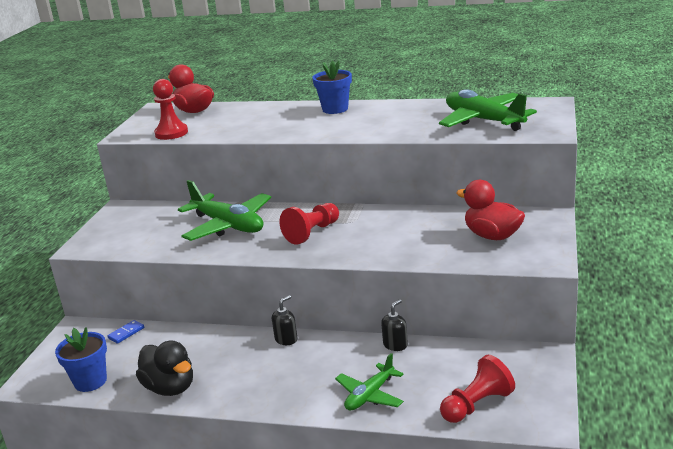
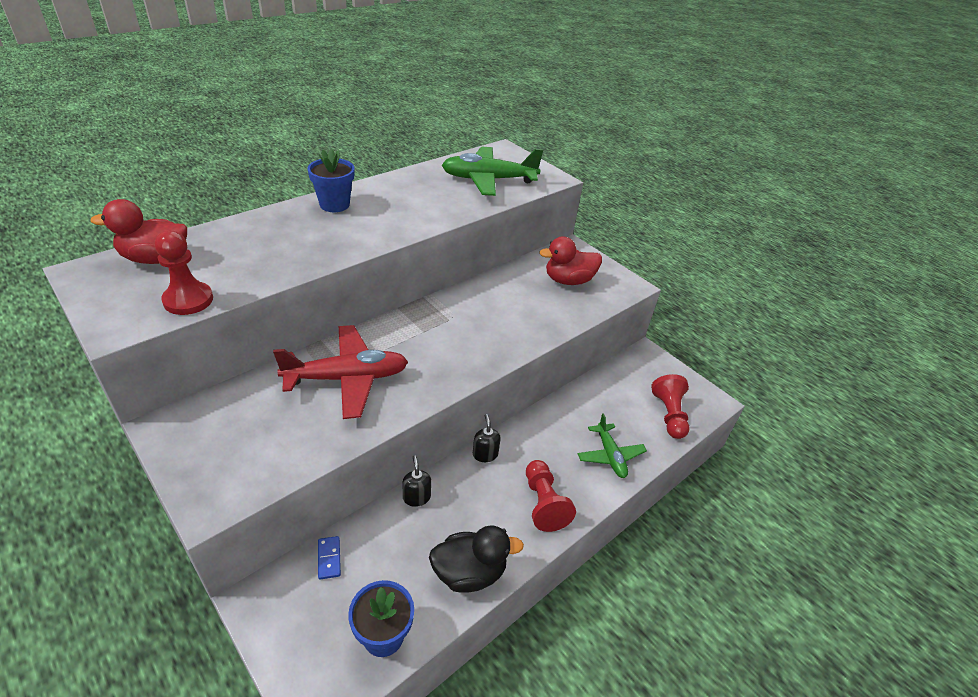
camera: 60 degrees left, 15 degrees up
green plane [178,180,271,241] -> red plane [273,325,408,419]
red pawn [280,203,339,245] -> red pawn moved to [526,460,576,532]
black soap dispenser [381,299,408,351] -> black soap dispenser moved to [402,456,431,507]

